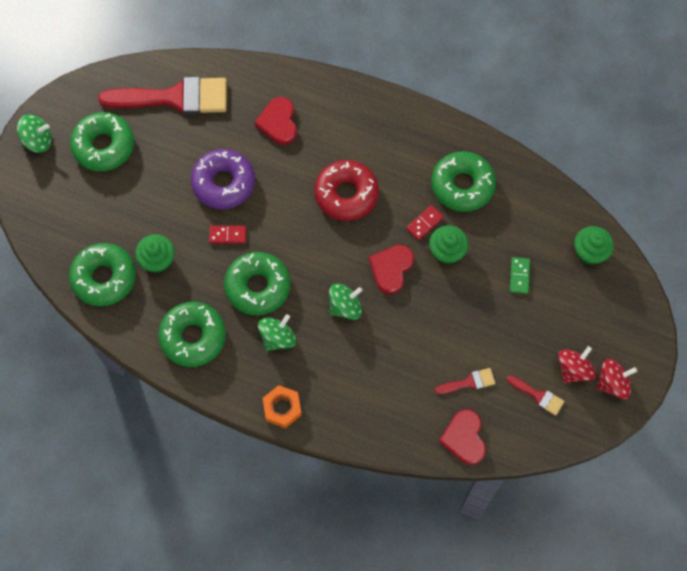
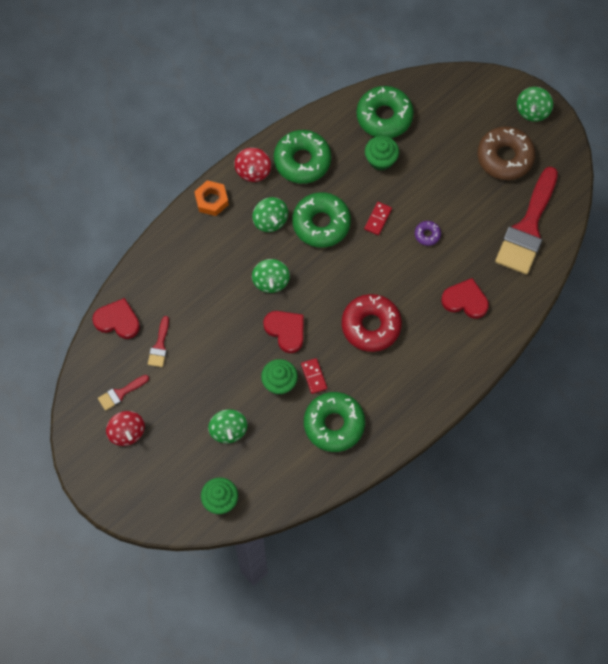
camera: 115 degrees right, 0 degrees up
green donut [70,112,134,172] -> brown donut [477,126,535,180]
purple donut [191,149,255,209] -> purple donut [415,221,441,246], size x0.45
green domino [510,257,530,294] -> green spinning top [208,409,248,443]
red spinning top [596,359,637,399] -> red spinning top moved to [234,148,271,182]

